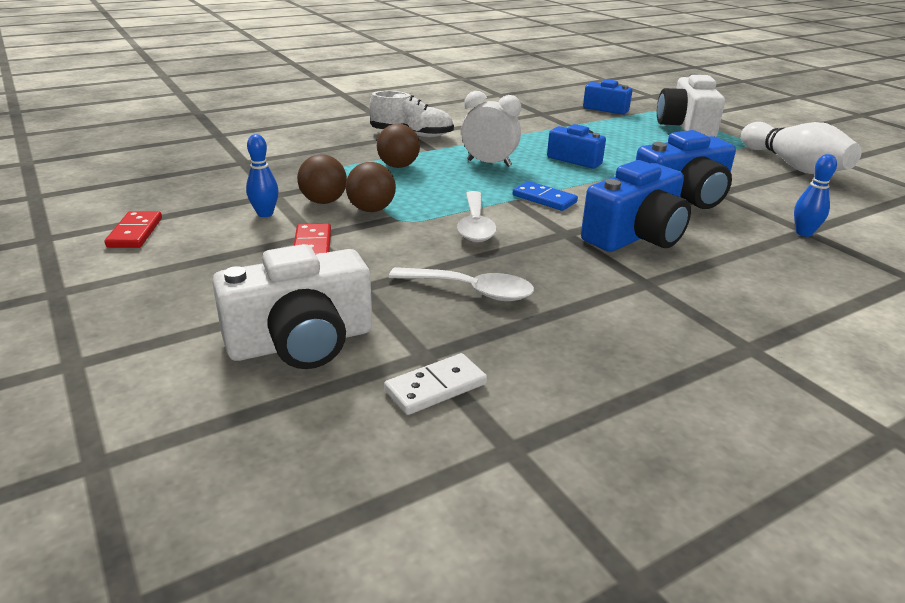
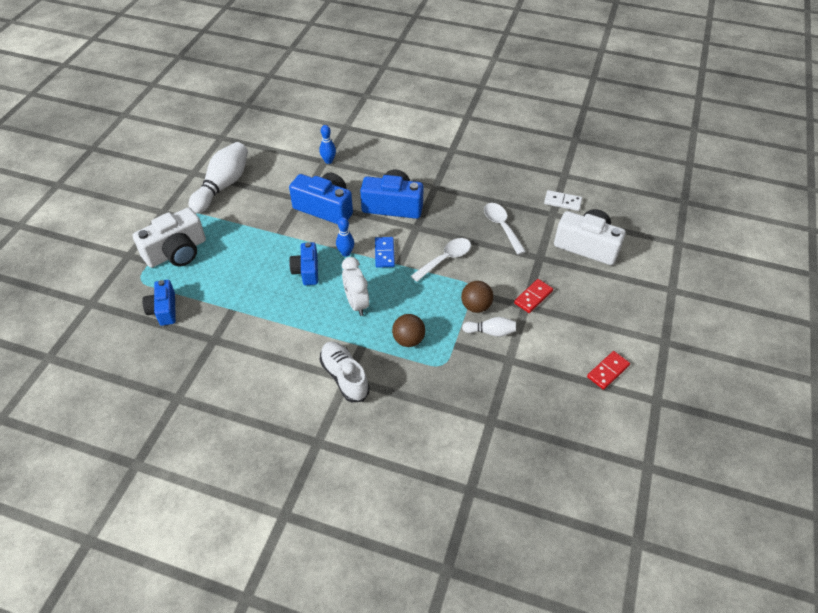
camera: 130 degrees left, 20 degrees up
blue bowling pin [246,134,279,217] -> blue bowling pin moved to [336,217,354,257]
brown ball [297,154,347,204] -> white bowling pin [462,317,516,337]

